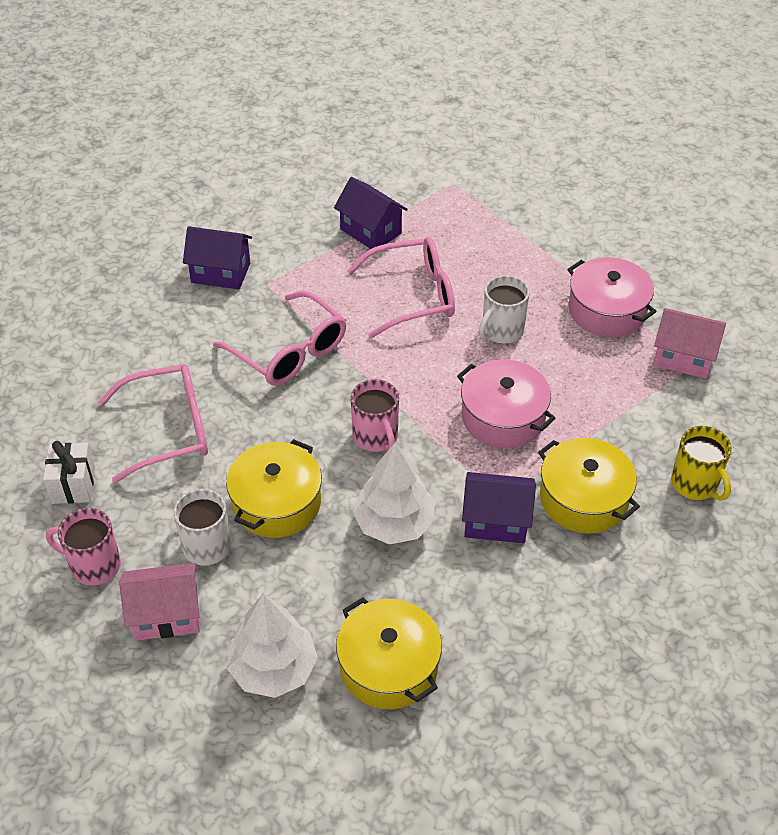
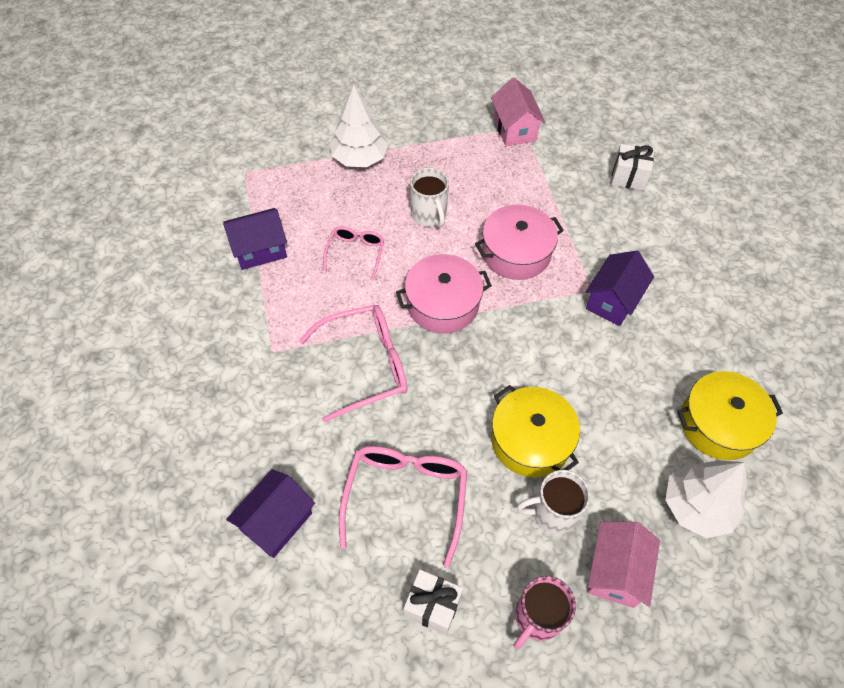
camera: 65 degrees left, 10 degrees up
purple house [183,226,252,290] -> purple house moved to [226,469,315,558]
pink glasses [347,237,455,338] -> pink glasses [323,226,385,280], size x0.57
pink mug [351,379,399,452] -> none
white tree [353,442,435,544] -> white tree moved to [330,85,389,167]
yellow pot [538,438,640,534] -> none
pink pot [568,257,657,337] -> pink pot moved to [396,254,492,334]
pink house [653,308,726,379] -> pink house turned 60 degrees counterclockwise [491,78,546,146]
yellow mug [671,426,732,501] -> white gift [611,144,654,191]

